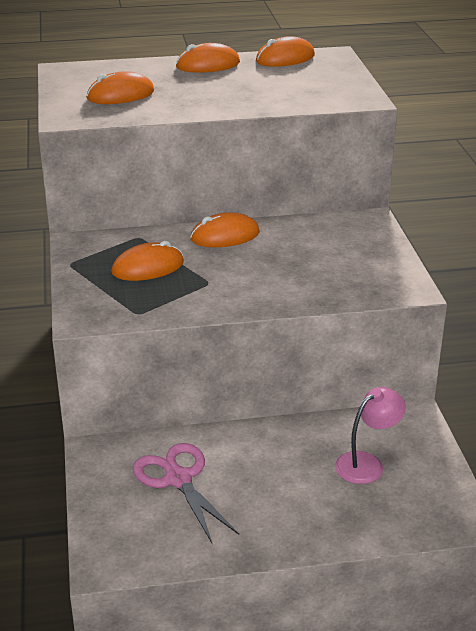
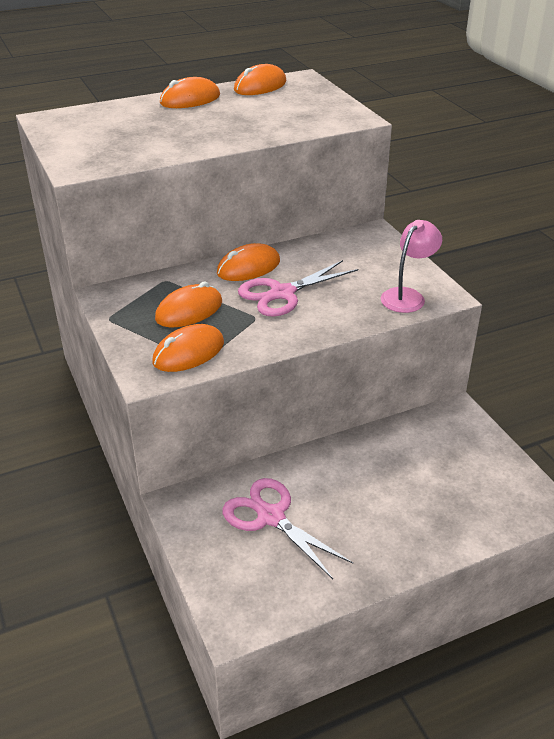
camera: 15 degrees left, 5 degrees up
orange mouse [87,71,154,104] -> orange mouse moved to [152,324,224,372]
pink lamp [335,387,406,484] -> pink lamp moved to [381,220,442,313]
none -> pink scissors [238,260,358,317]

